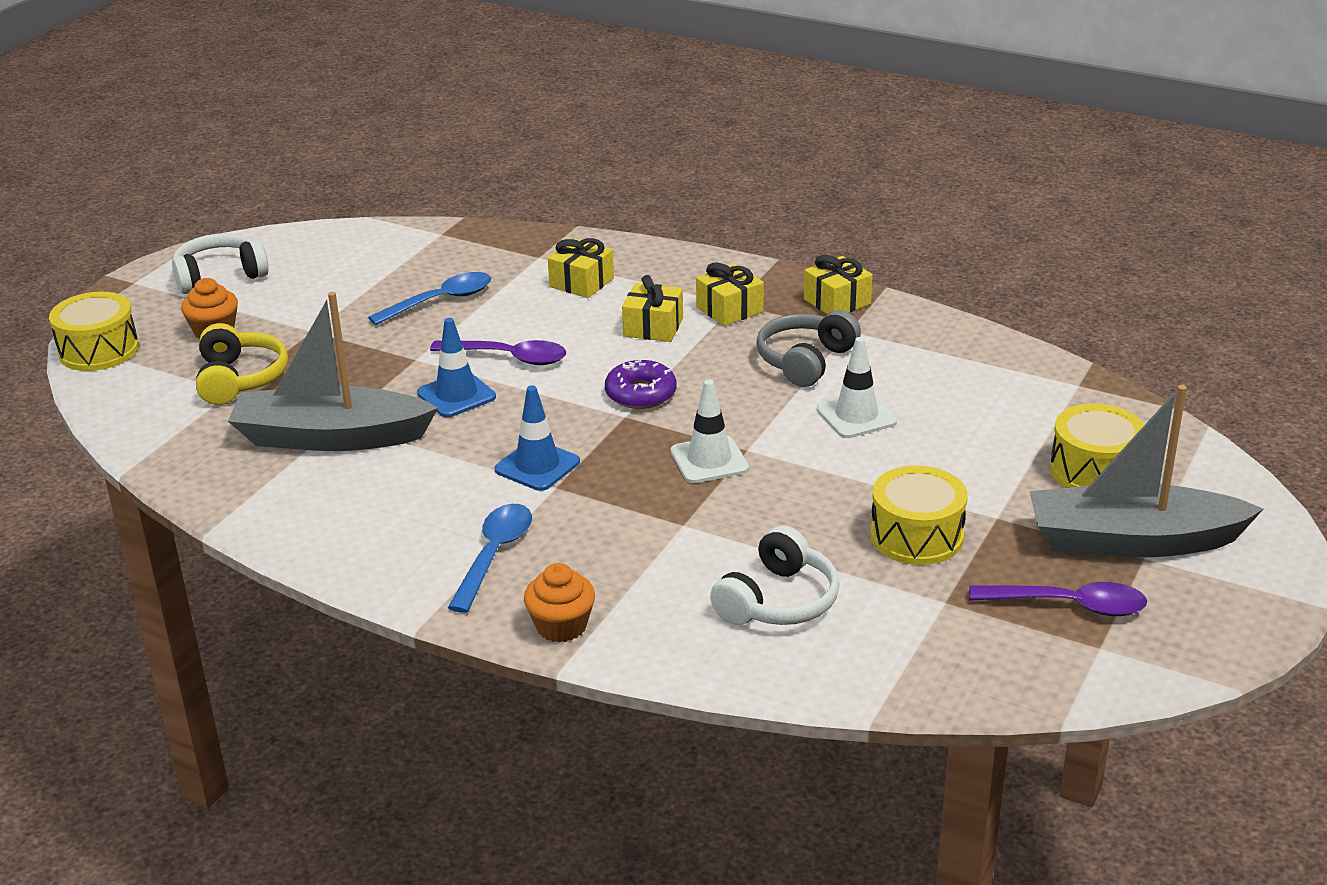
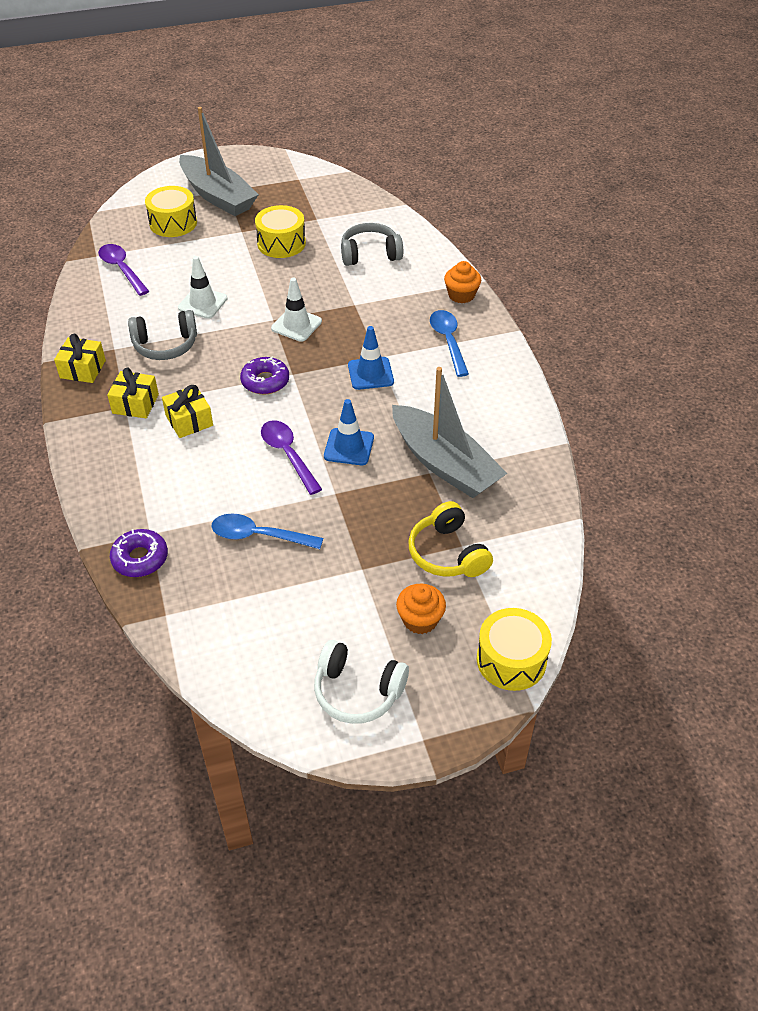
camera: 135 degrees left, 15 degrees up
yellow headphones [196,323,288,405] -> yellow headphones turned 60 degrees counterclockwise [408,501,493,577]
blue spoon [448,504,532,613] -> blue spoon turned 105 degrees clockwise [430,310,469,377]
yellow gift [548,238,614,298] -> none
white headphones [710,526,840,625] -> grey headphones [341,223,403,266]
purple spoon [969,582,1147,616] -> purple spoon moved to [98,244,149,296]
none -> purple donut [110,529,168,577]

